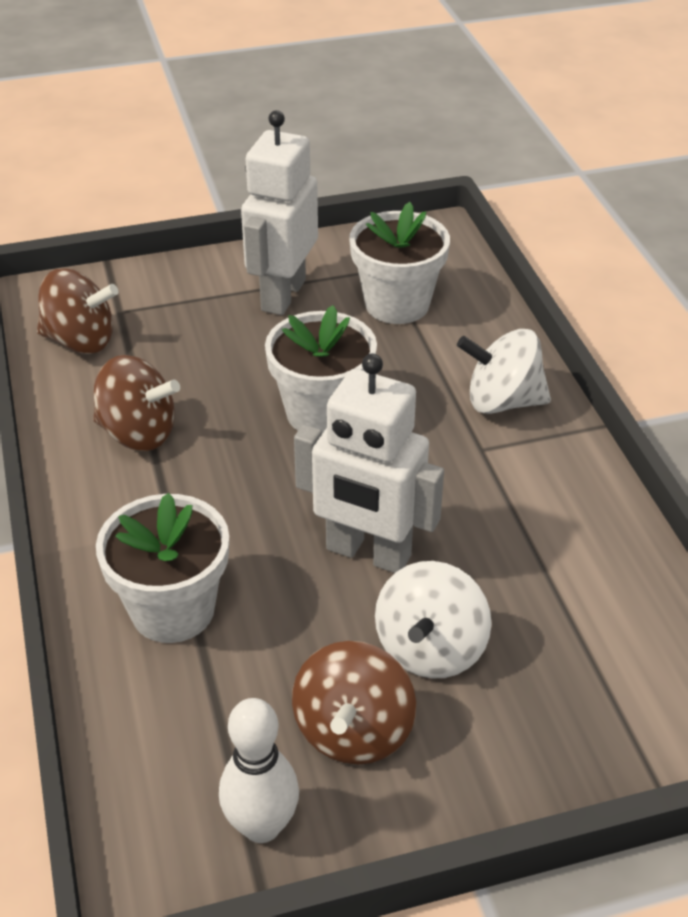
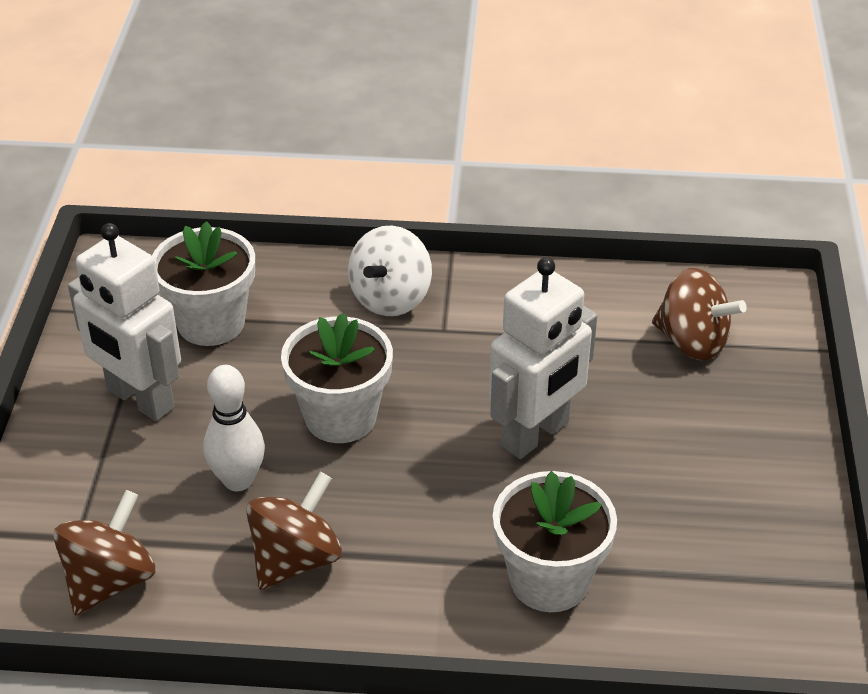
camera: 70 degrees left, 0 degrees up
white bowling pin [219,698,299,843] -> white bowling pin moved to [204,365,265,491]
brown spinning top [292,641,416,765] -> brown spinning top moved to [652,268,747,361]
white spinning top [375,561,492,678] -> none

